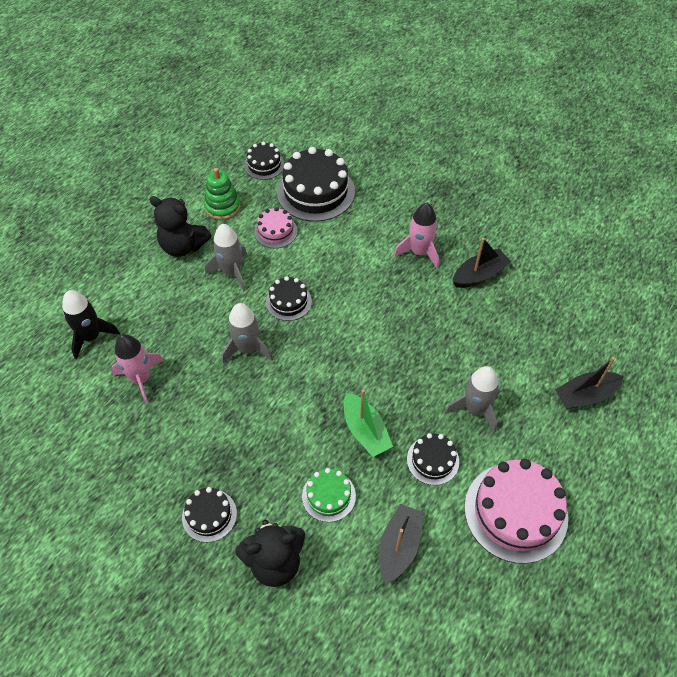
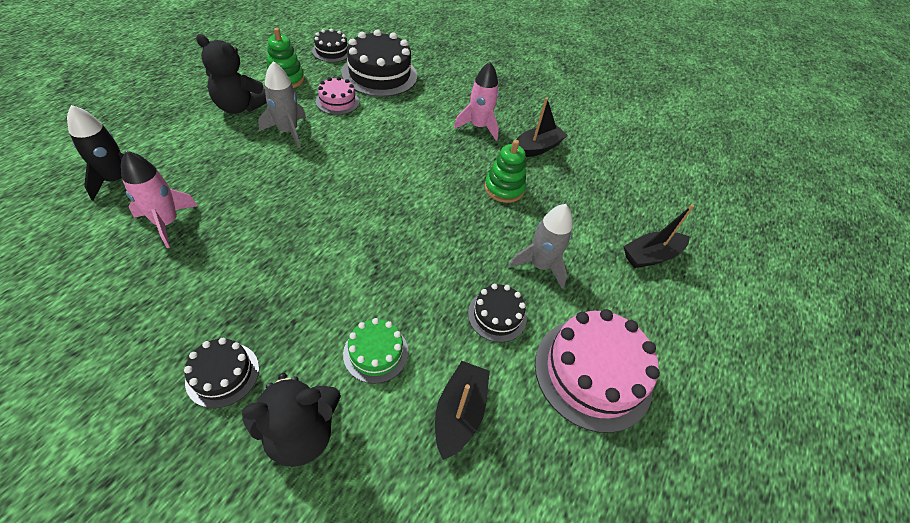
camera: 10 degrees left, 5 degrees down
grey rocket [222,303,273,363] -> none
black cake [266,276,312,321] -> none
green boat [344,390,393,457] -> none
none -> green stacking toy [484,140,526,203]

